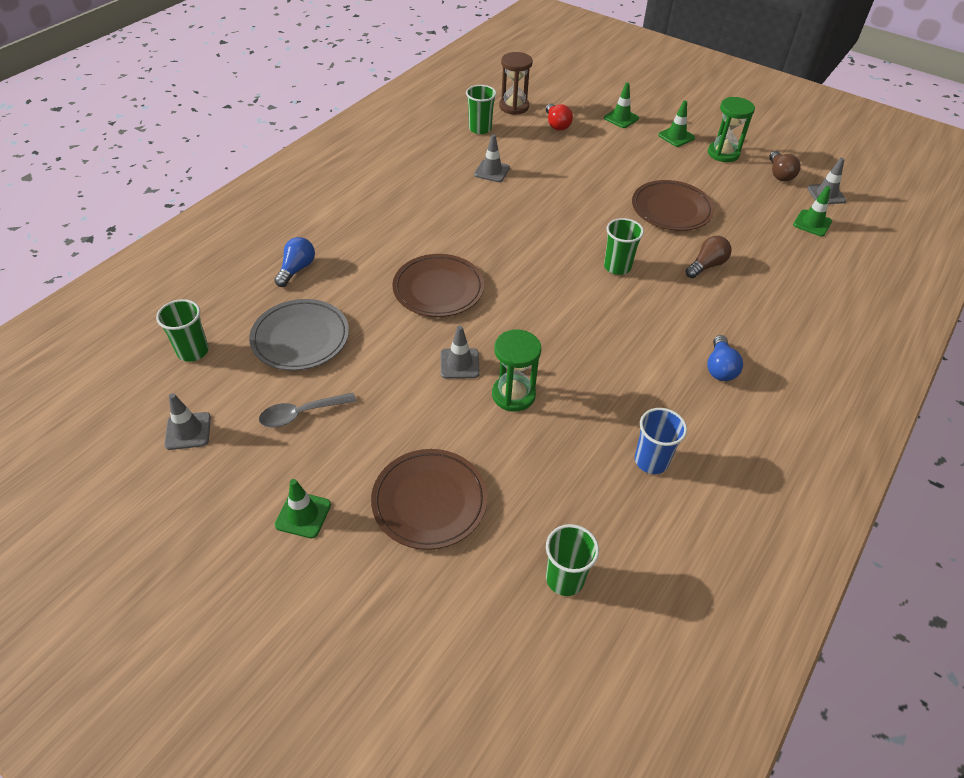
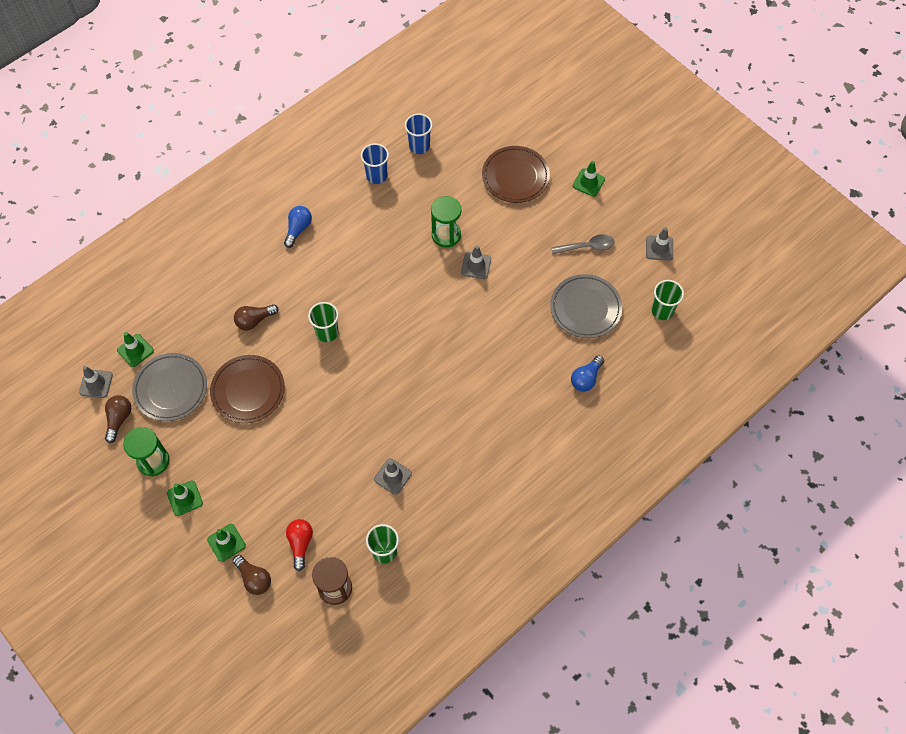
camera: 165 degrees left, 15 degrees up
brown plate [393,254,484,317] -> none
green cup [546,524,599,596] -> none
none -> grey plate [132,353,207,421]
none -> brown light bulb [233,555,271,595]
none -> blue cup [405,113,432,154]

